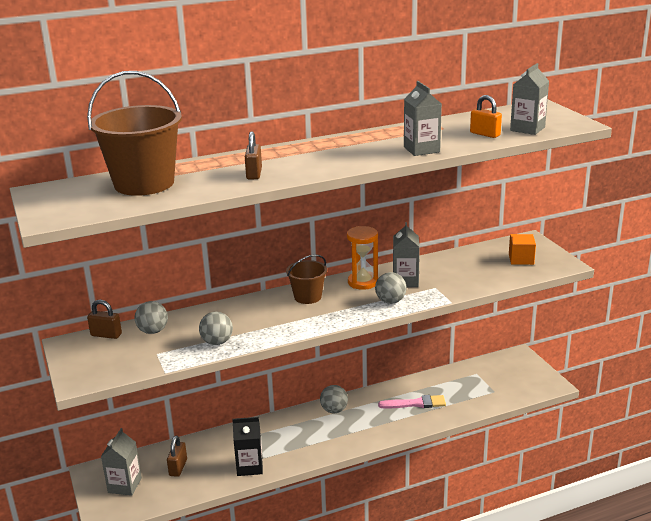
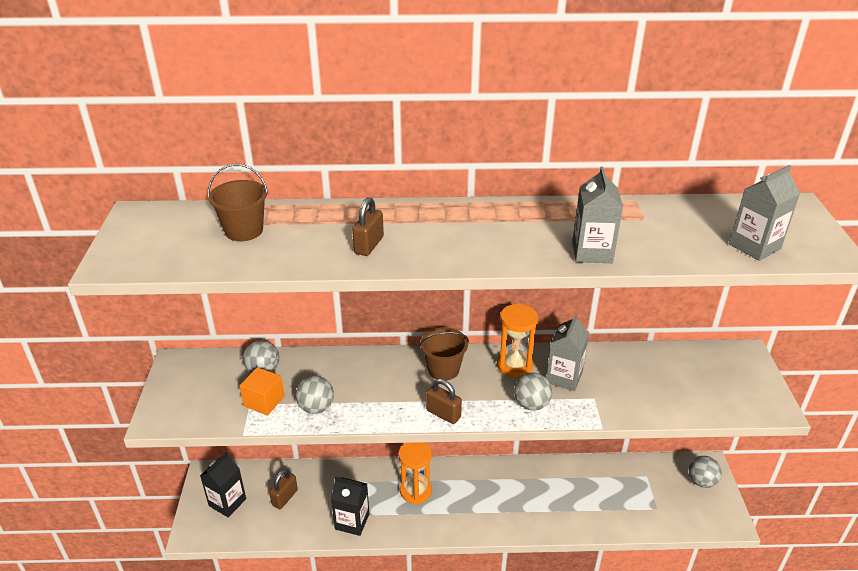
camera: 20 degrees right, 10 degrees up
brown bucket [87,71,182,196] -> brown bucket [208,163,268,241], size x0.54
brown padlock [87,300,122,339] -> brown padlock moved to [426,379,462,424]
grey carton [101,428,142,496] -> black carton [200,452,246,517]
grey ball [320,385,348,413] -> grey ball moved to [689,456,722,488]
pink brush [378,395,446,409] -> none
orange padlock [470,95,502,138] -> none
orange cube [509,234,536,265] -> orange cube moved to [240,367,284,416]
none -> orange hourglass [398,442,432,504]

